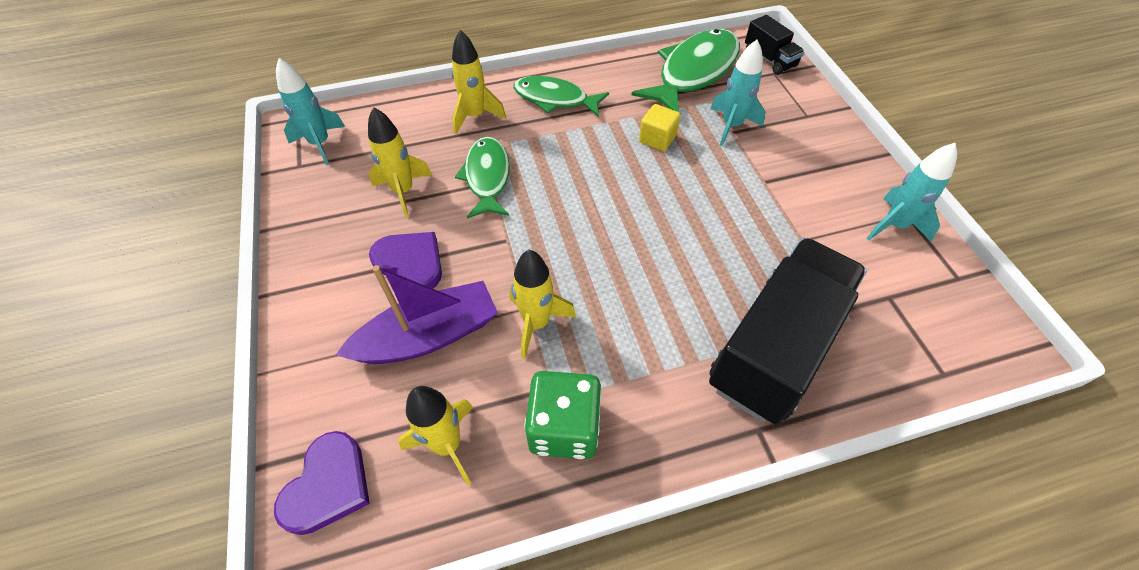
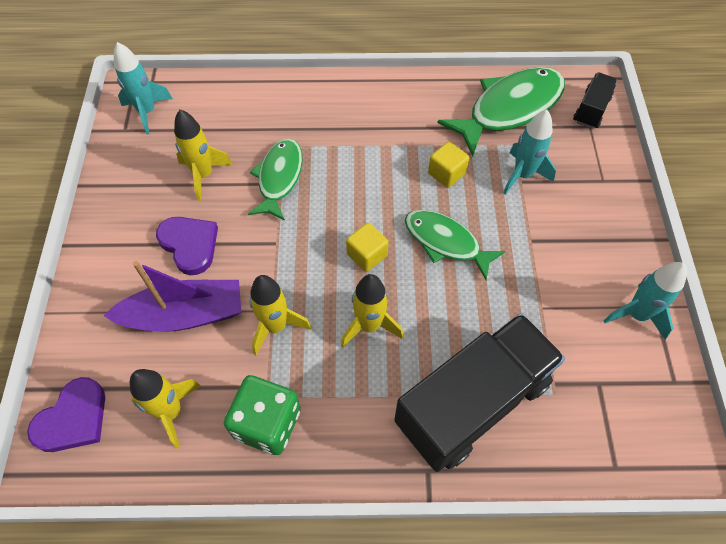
camera: 15 degrees right, 5 degrees up
yellow rocket [451,30,506,134] -> yellow rocket moved to [341,274,403,348]
green fish [513,76,609,117] -> green fish moved to [405,210,505,280]
black truck [745,15,804,75] -> black truck turned 135 degrees counterclockwise [573,72,617,129]
none -> yellow cube [346,223,389,272]

